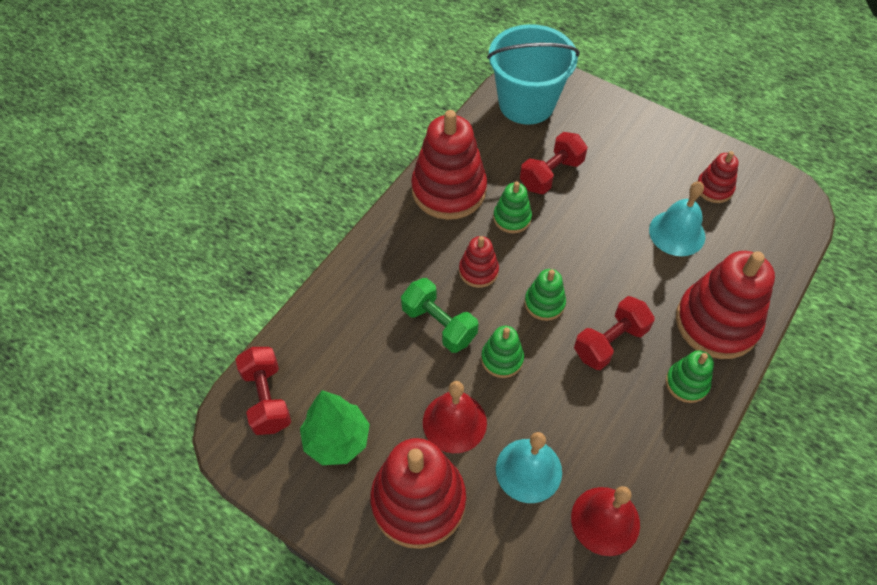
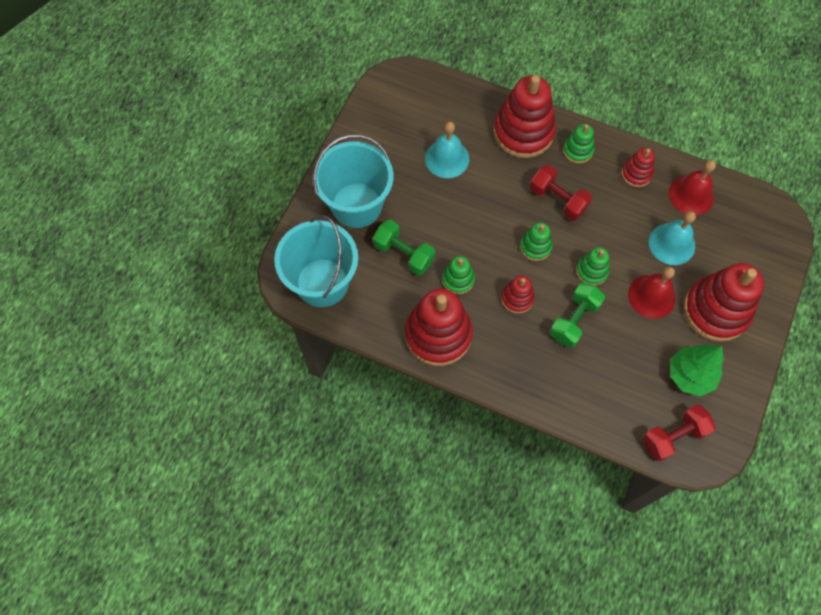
camera: 100 degrees left, 10 degrees up
red dumbbell [520,132,587,194] -> green dumbbell [373,219,436,275]
red stacking toy [697,151,739,203] -> red stacking toy moved to [621,148,655,187]
none -> turquoise bucket [313,134,393,228]

